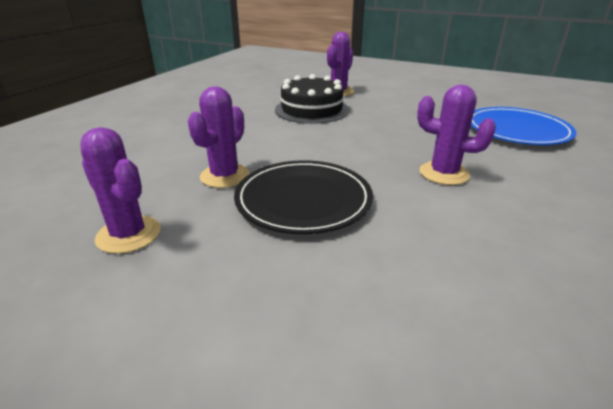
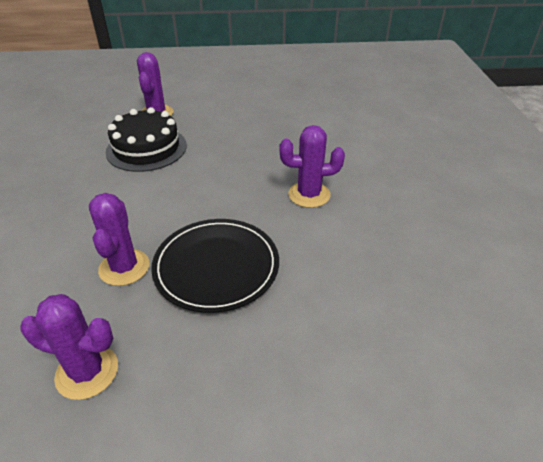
camera: 30 degrees left, 10 degrees up
blue plate [471,107,576,145] -> none

